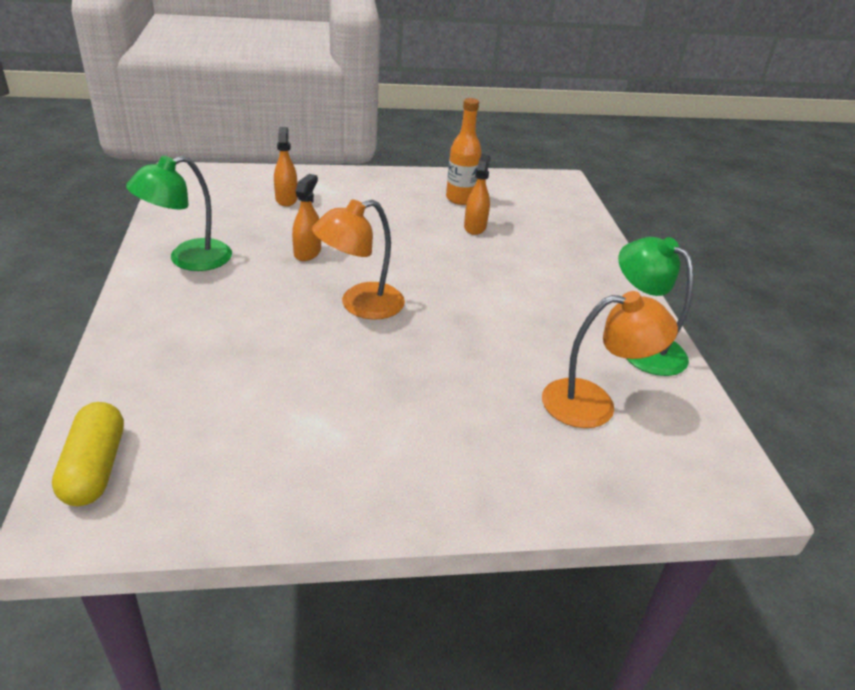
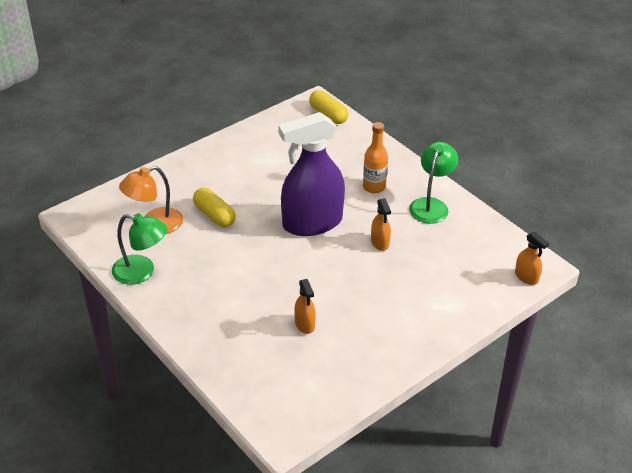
camera: 150 degrees right, 5 degrees up
orange spray bottle [274,127,298,207] -> orange spray bottle moved to [515,232,549,285]
orange lamp [312,199,405,320] -> purple spray bottle [278,112,345,236]
orange bottle [446,98,482,205] -> orange bottle moved to [363,122,388,194]
none -> yellow capsule [193,188,236,227]

